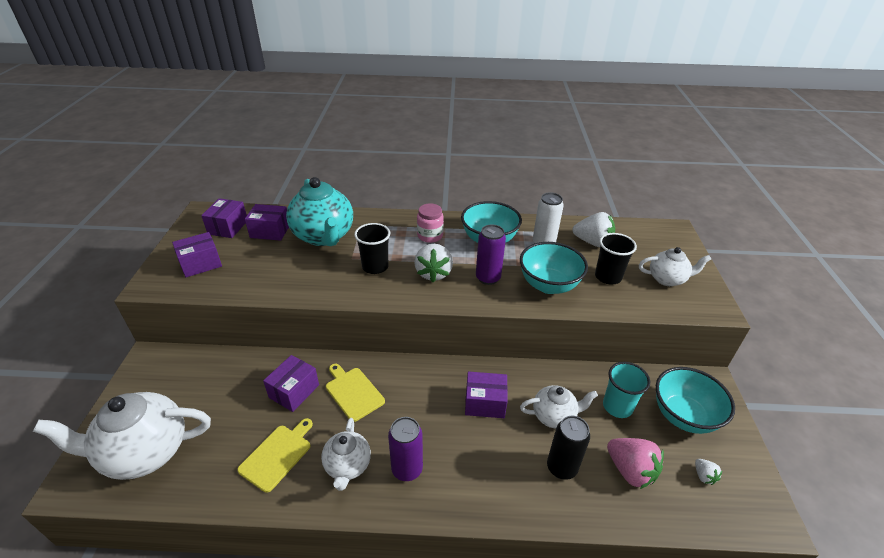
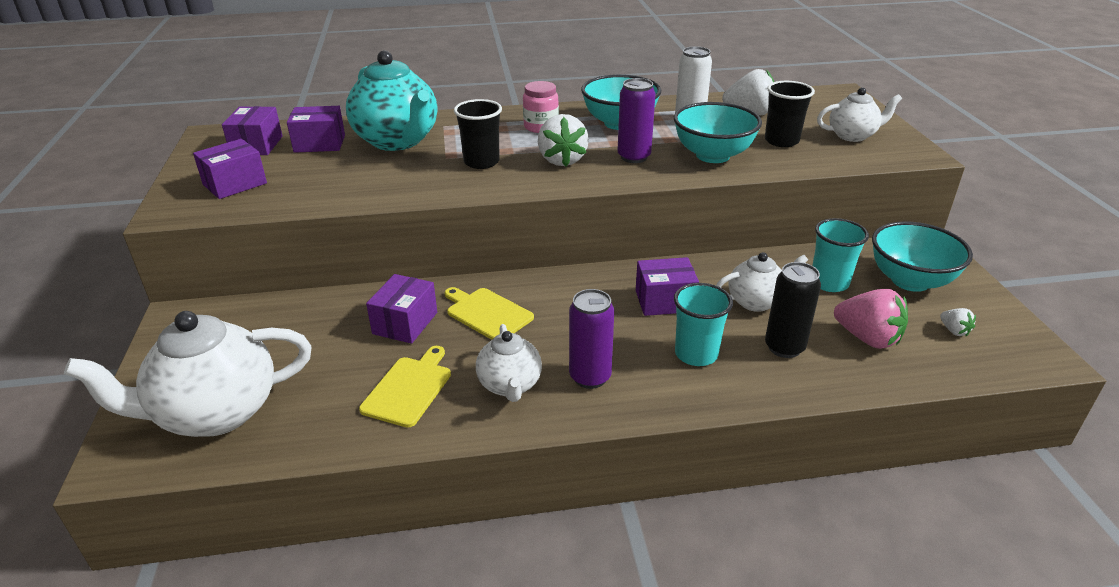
camera: 10 degrees left, 5 degrees down
none -> turquoise cup [674,283,733,366]

